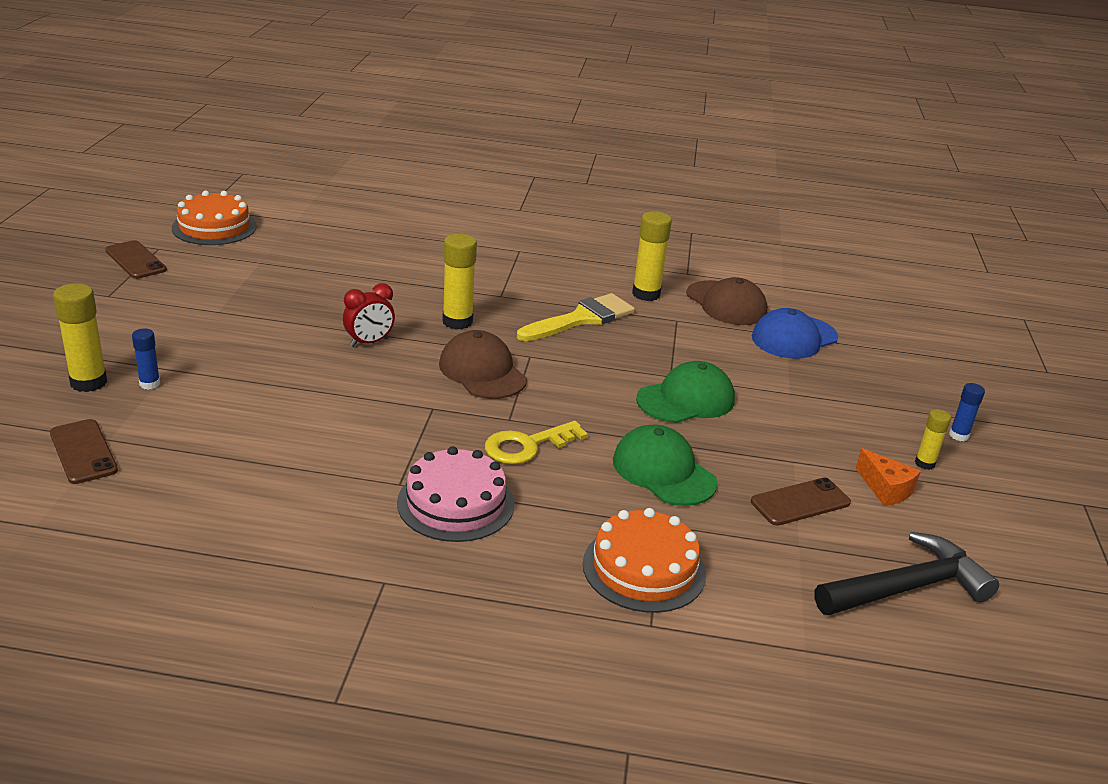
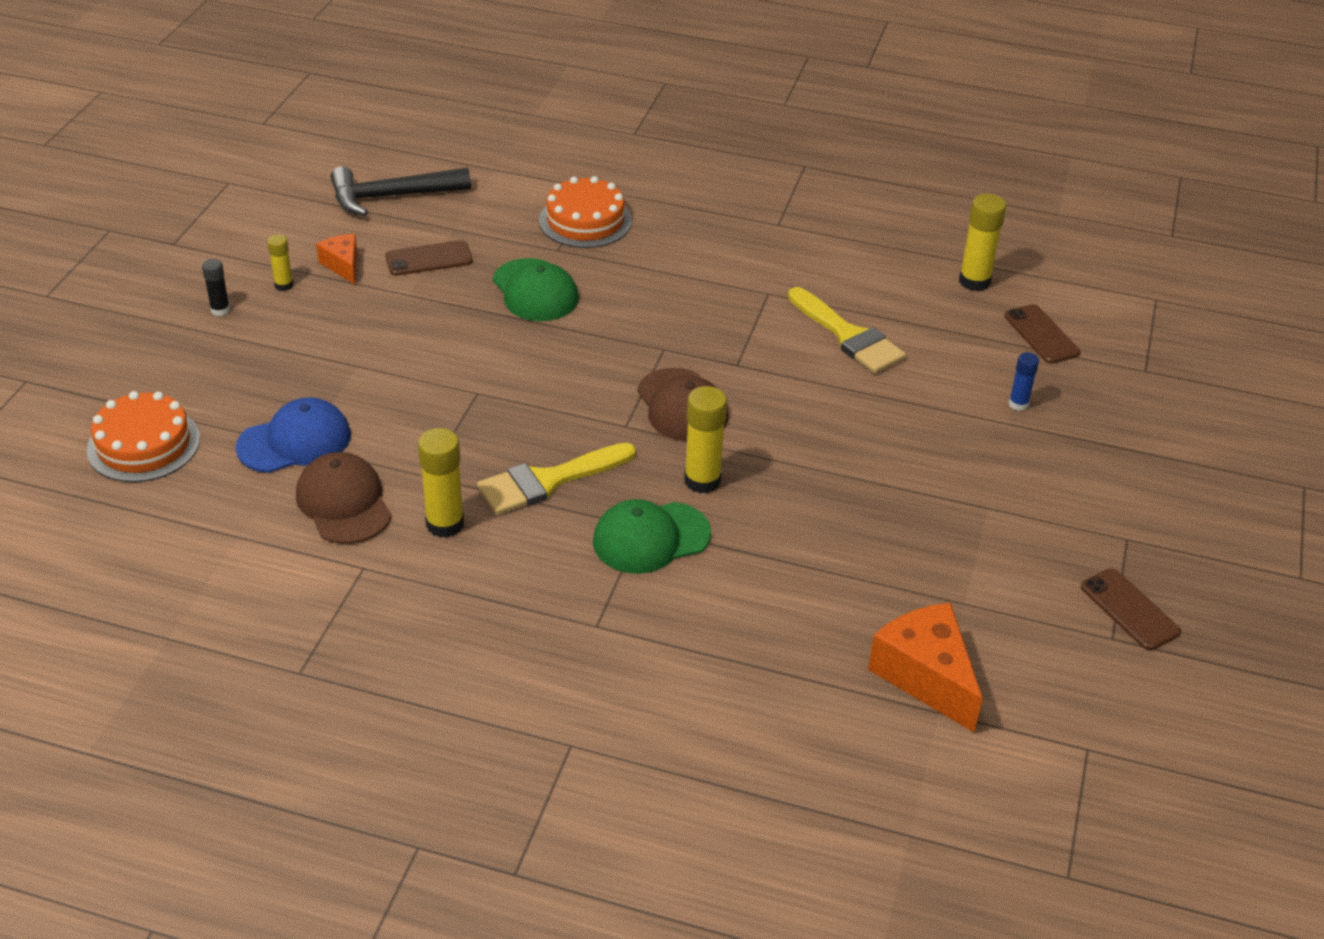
camera: 170 degrees left, 10 degrees up
yellow glue stick [53,283,107,392] -> yellow glue stick moved to [959,194,1006,291]
orange cake [172,191,257,245] -> orange cake moved to [87,391,200,482]
red clock [343,283,395,347] -> none
pink cake [397,446,514,542] -> none
yellow key [485,421,588,464] -> none
green cap [636,361,735,423] -> green cap moved to [593,499,711,574]
blue glue stick [949,383,985,441] -> black glue stick [202,259,230,316]
none -> yellow brush [788,287,906,373]
none -> orange cheese [868,603,983,733]

